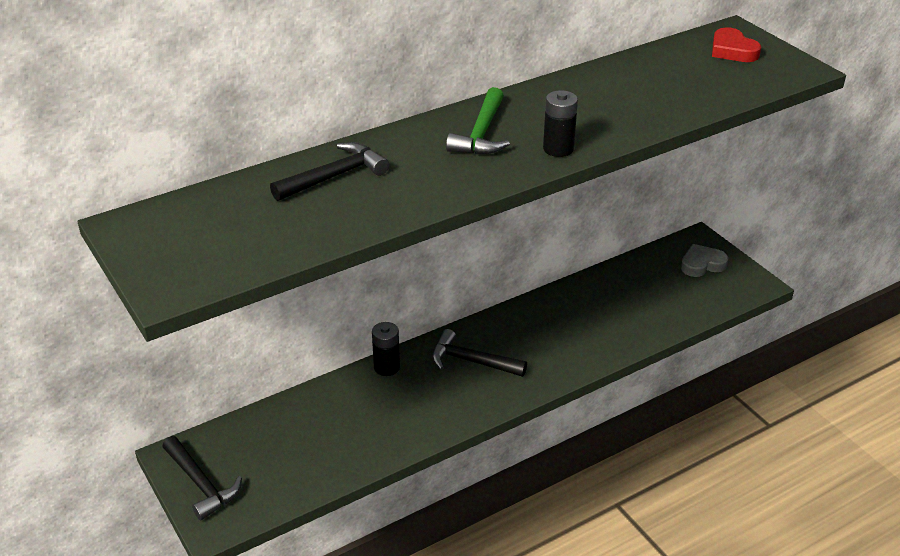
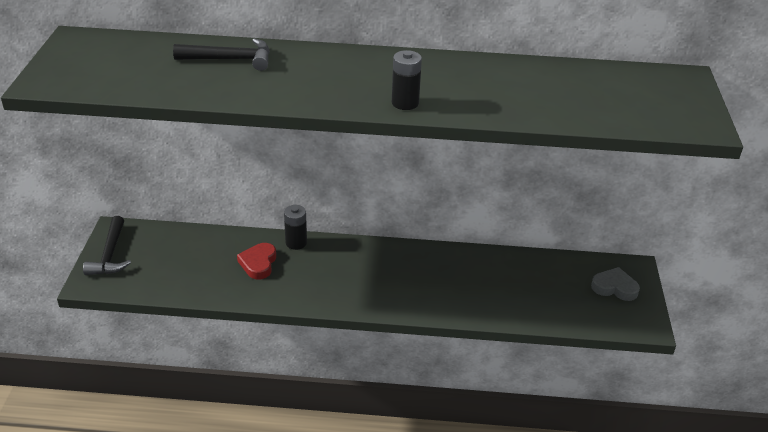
camera: 35 degrees right, 0 degrees up
black hammer [432,329,527,377] -> none
green hammer [446,87,510,155] -> none
red heart [712,27,761,62] -> red heart moved to [237,243,276,279]

